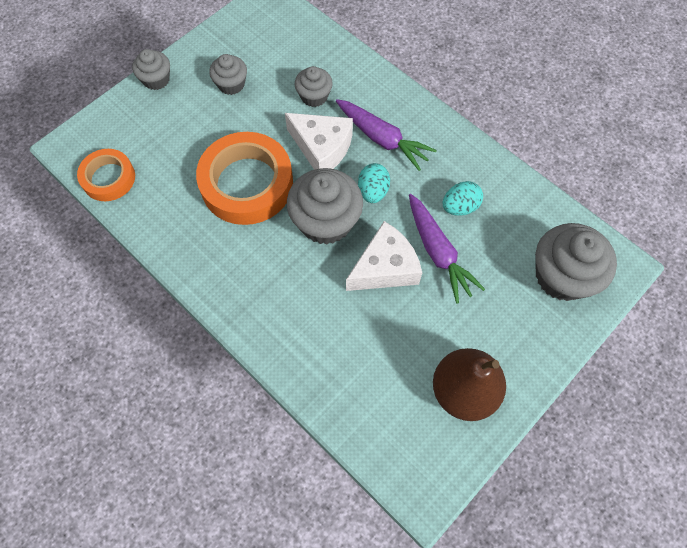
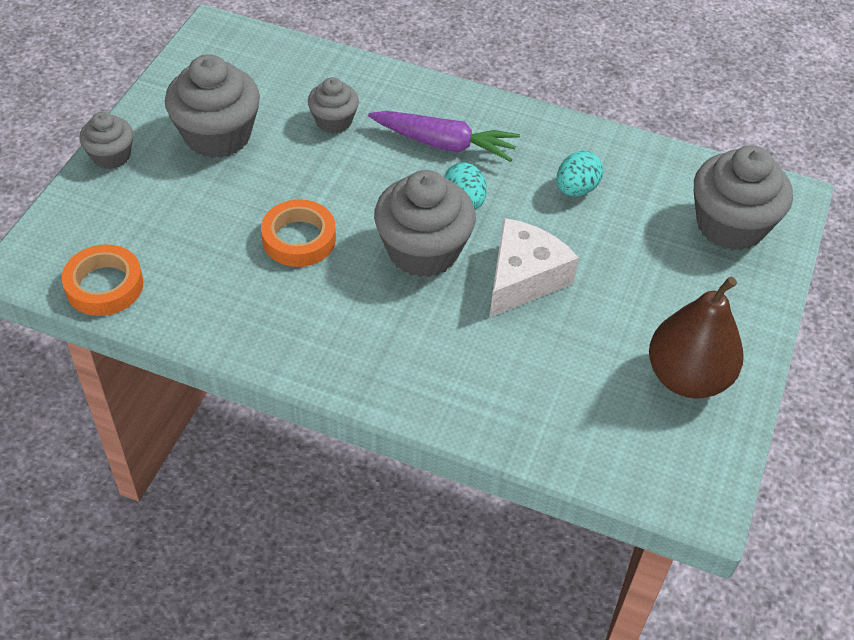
camera: 25 degrees left, 15 degrees down
orange tape [196,132,293,225] -> orange tape [261,199,336,267], size x0.57
grey cupcake [209,54,247,95] -> grey cupcake [165,54,260,158], size x1.79
white cheese [285,113,353,170] -> none
purple carrot [409,194,485,303] -> none

